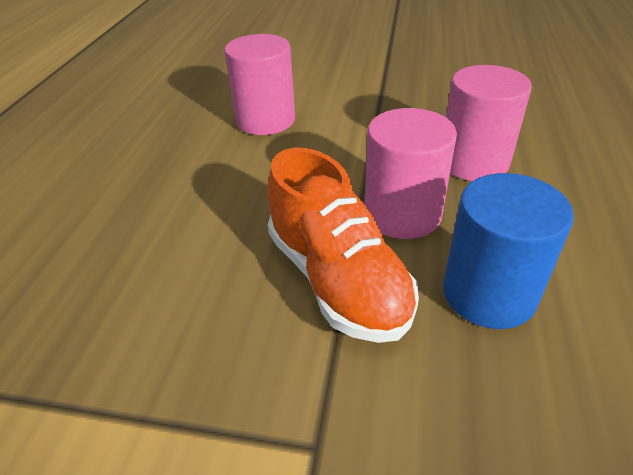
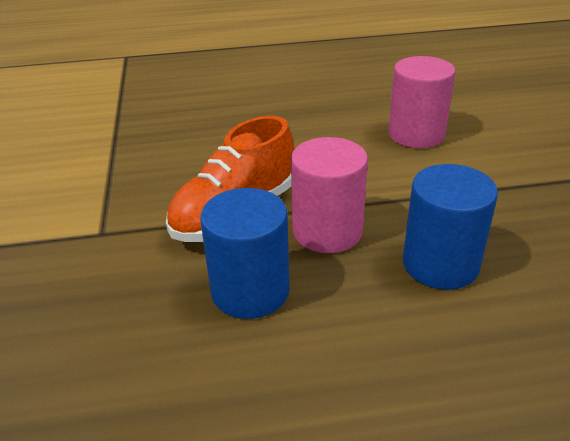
camera: 70 degrees right, 5 degrees down
pink cylinder [446,65,532,181] -> blue cylinder [403,164,498,290]

